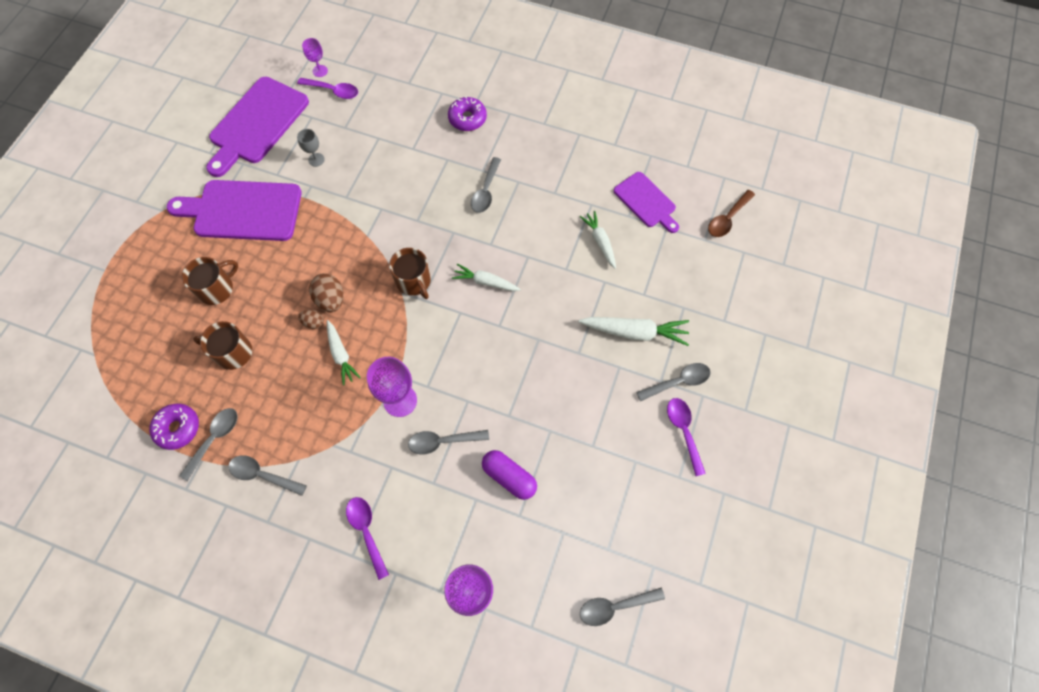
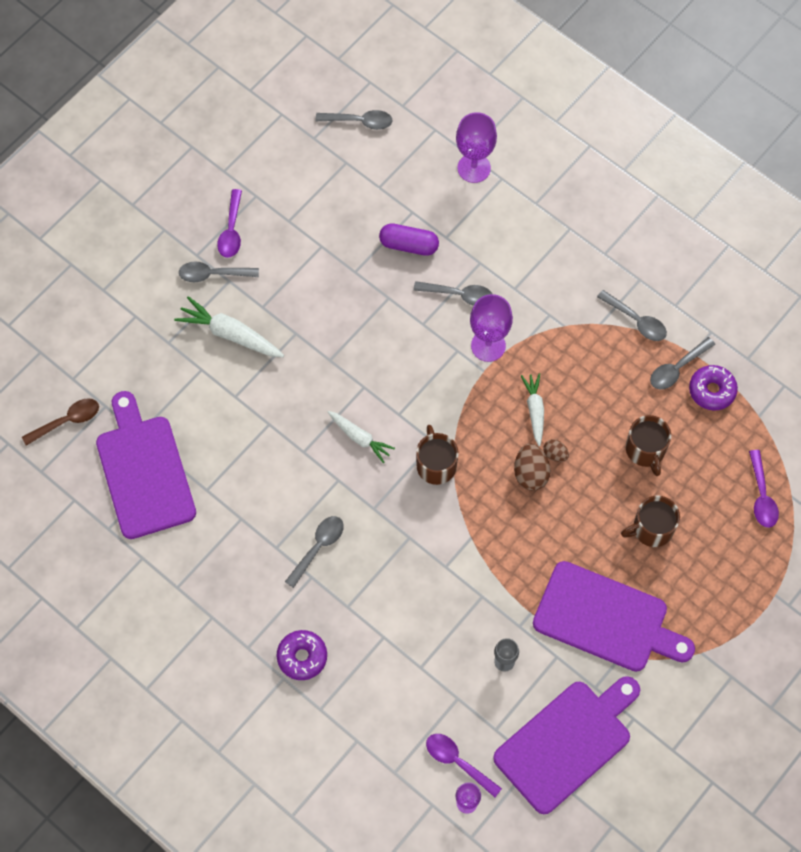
camera: 160 degrees left, 0 degrees up
brown mug [193,321,252,370] -> brown mug turned 45 degrees clockwise [626,415,671,476]
purple spoon [346,497,389,580] -> purple spoon moved to [749,450,779,528]
purple capsule [482,450,537,500] -> purple capsule turned 45 degrees counterclockwise [379,223,439,256]
white carrot [580,211,616,269] -> none
purple cutting board [614,172,679,233] -> purple cutting board [96,391,196,539], size x1.70

